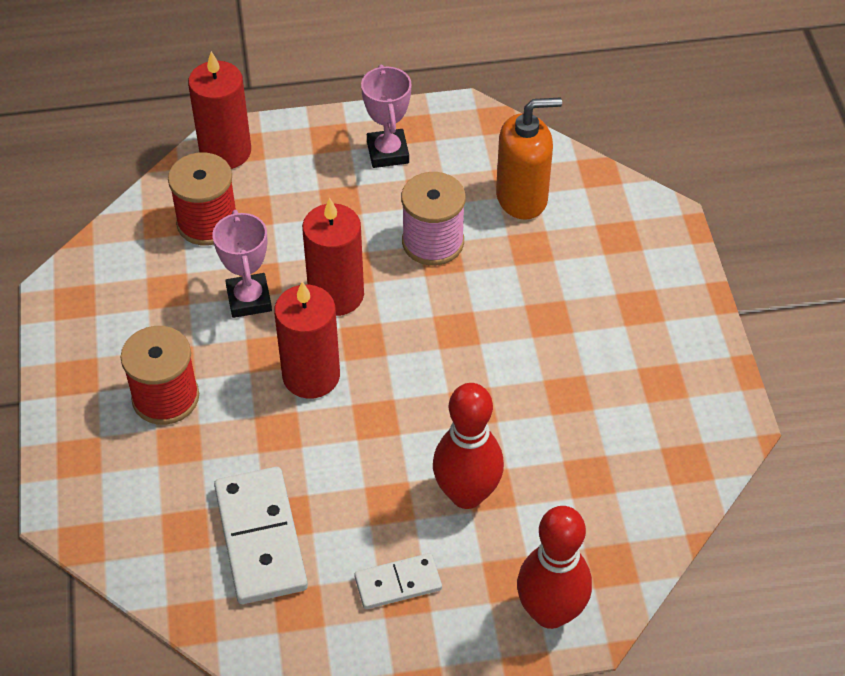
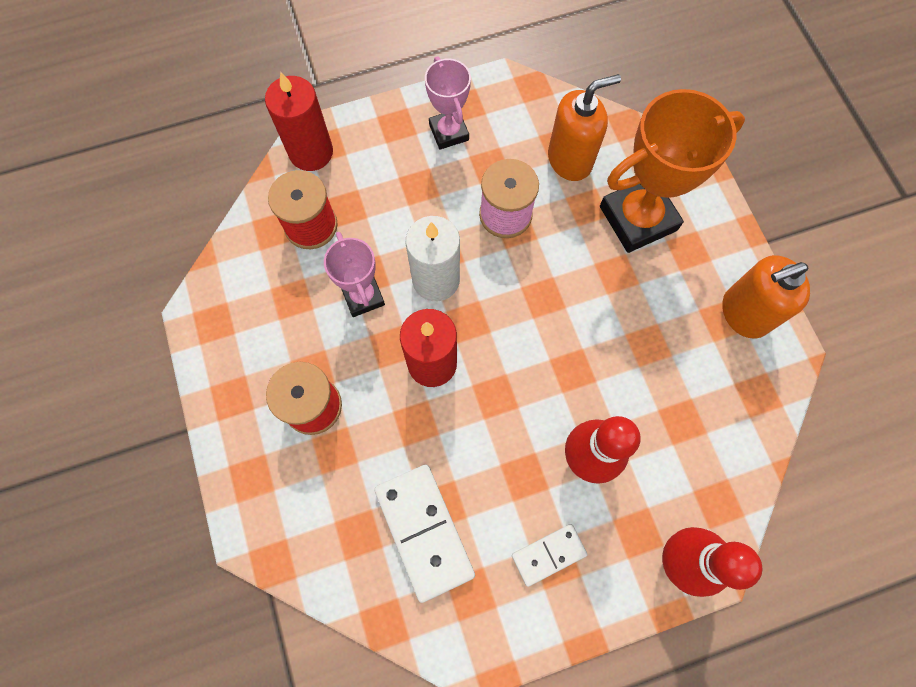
camera: 10 degrees left, 20 degrees up
red candle [302,198,364,316] -> white candle [406,216,460,301]
none -> orange trophy [600,89,745,253]
none -> orange soap dispenser [722,255,810,339]

